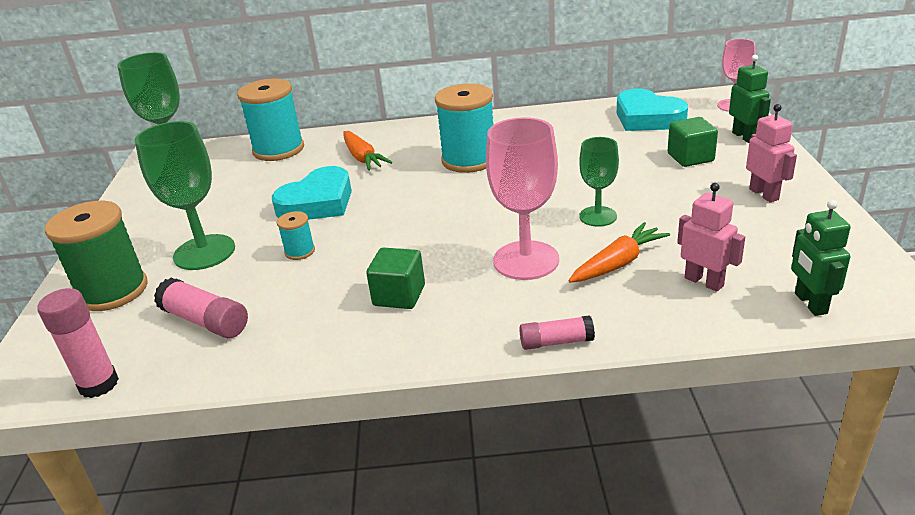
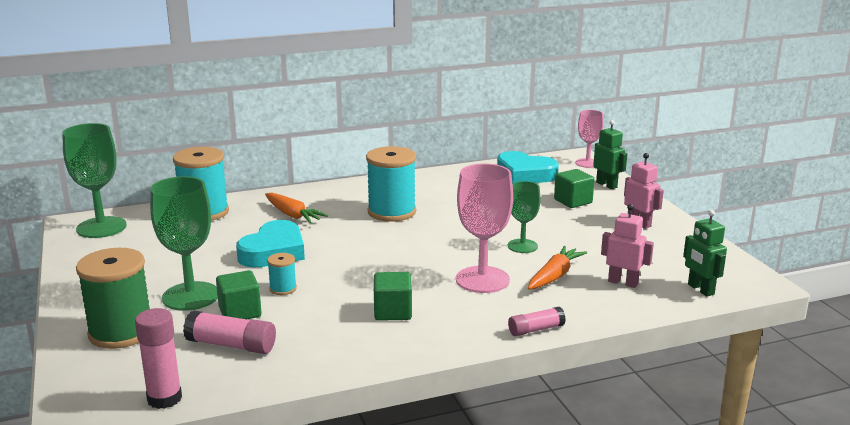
camera: 20 degrees left, 10 degrees down
none -> green cube [216,270,262,319]

